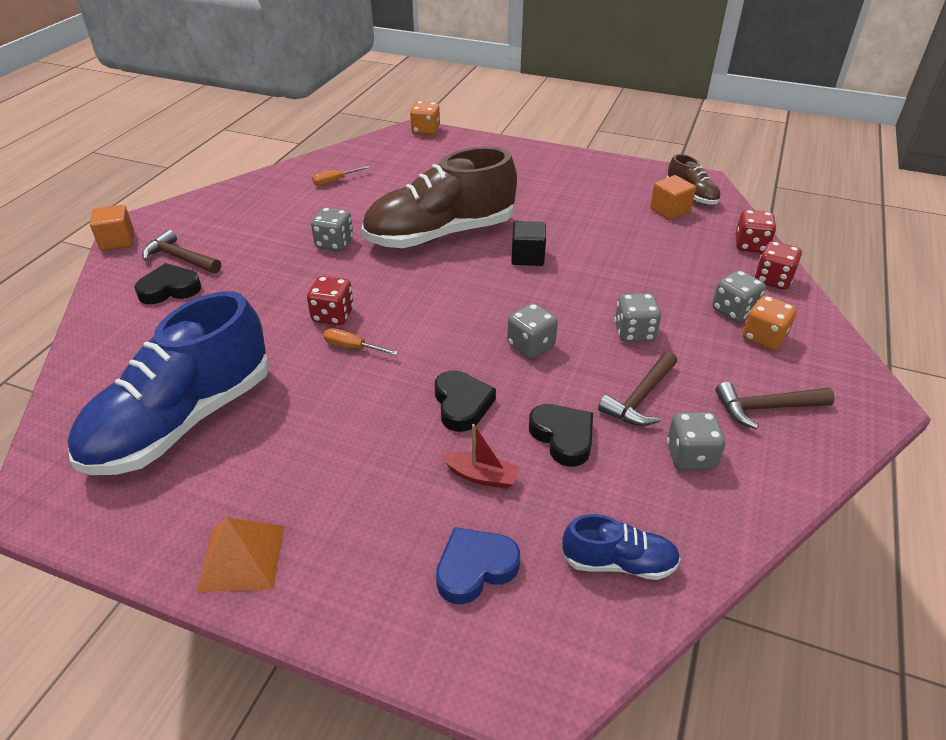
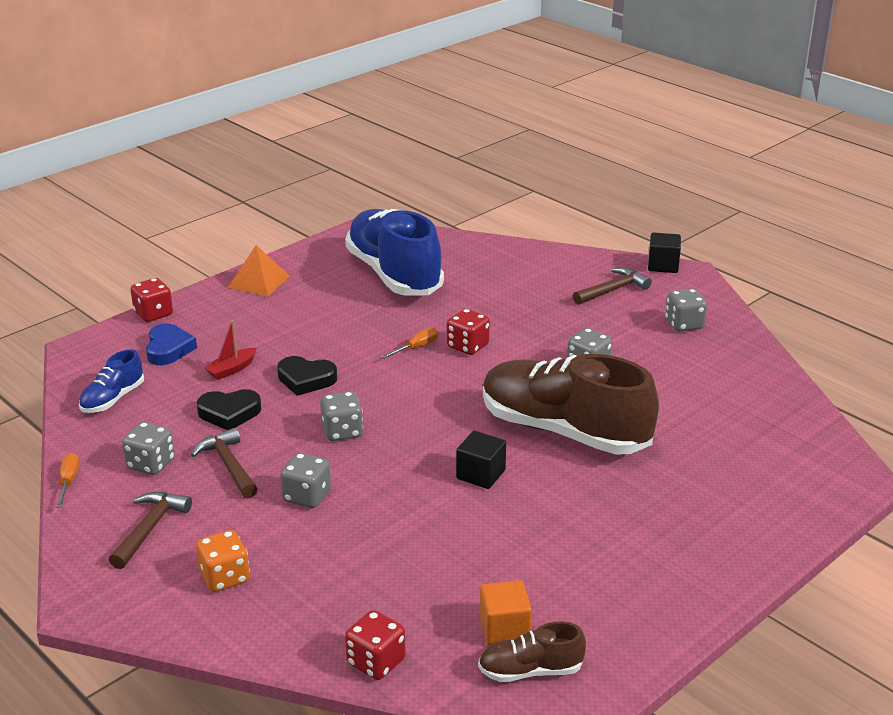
camera: 115 degrees right, 10 degrees down
orange cube [90,205,134,251] -> black cube [648,233,681,273]
black heart [134,263,201,304] -> none
orange screwdriver [312,166,370,186] -> orange screwdriver moved to [56,453,79,508]
brown shoe [361,147,517,248] -> brown shoe turned 60 degrees counterclockwise [483,354,659,455]
orange dice [410,101,440,135] -> none
grey dice [712,270,766,322] -> grey dice moved to [665,289,707,332]
red dice [755,241,802,290] -> red dice moved to [130,278,173,322]

